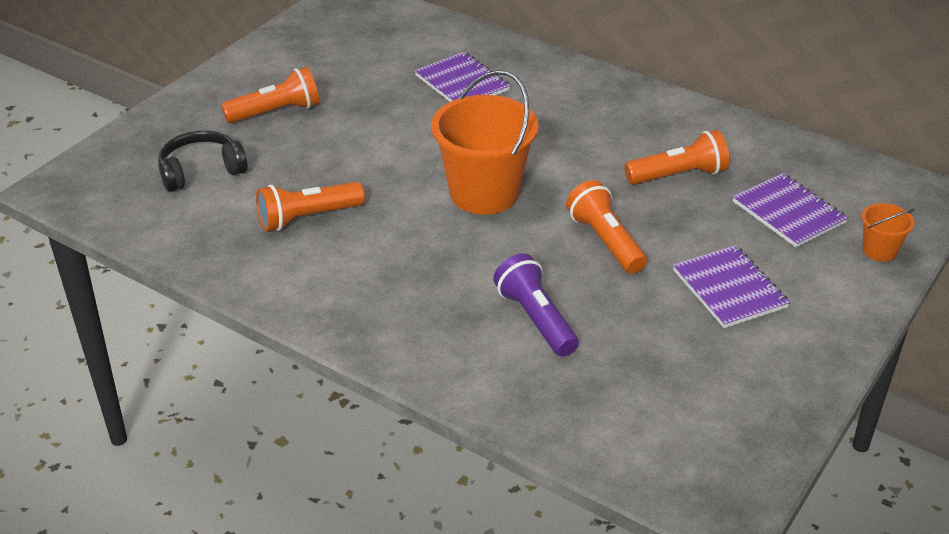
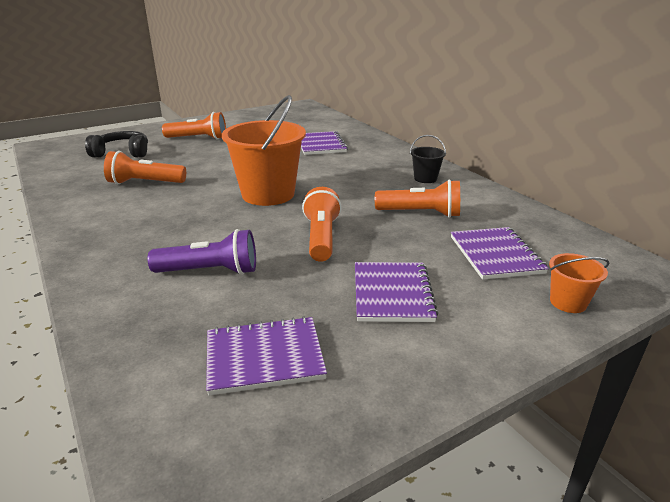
camera: 25 degrees right, 10 degrees down
purple flashlight [493,254,579,357] -> purple flashlight turned 90 degrees clockwise [147,229,256,275]
none -> purple notebook [206,316,327,395]
none -> black bucket [410,135,446,183]

